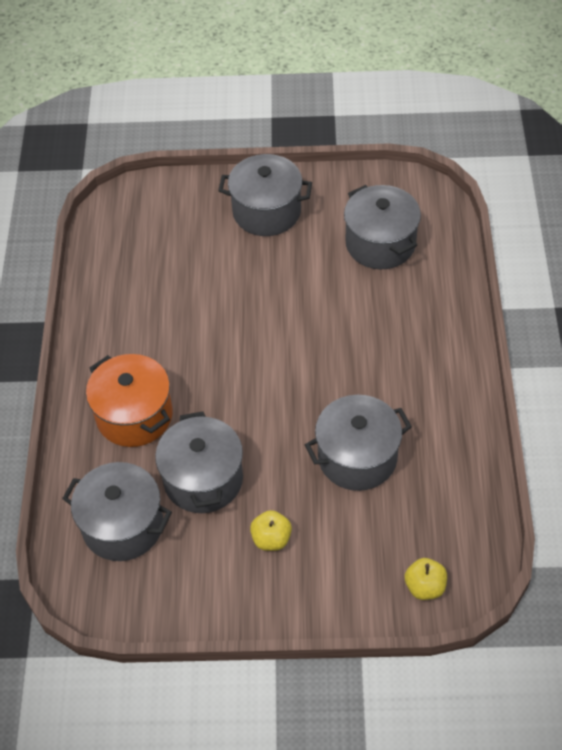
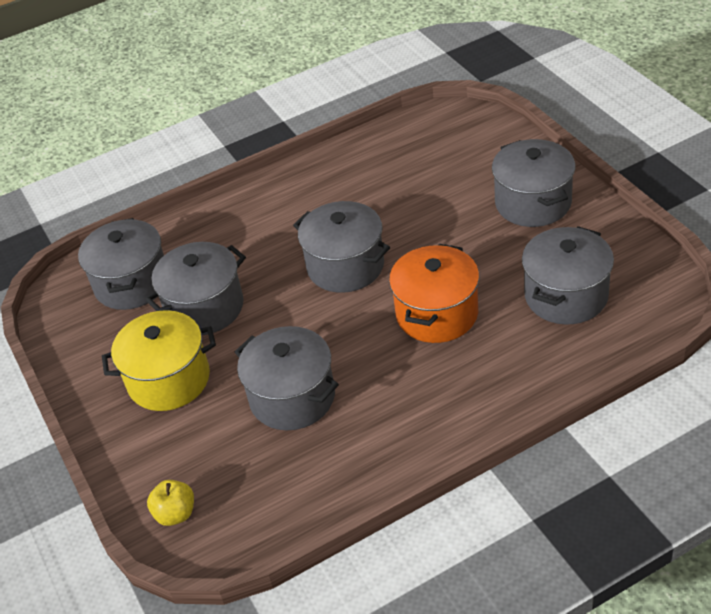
camera: 65 degrees right, 10 degrees down
orange pot [86,354,173,447] -> orange pot moved to [389,244,479,343]
yellow apple [250,510,292,551] -> yellow pot [102,310,216,411]
none -> grey pot [293,201,390,293]

